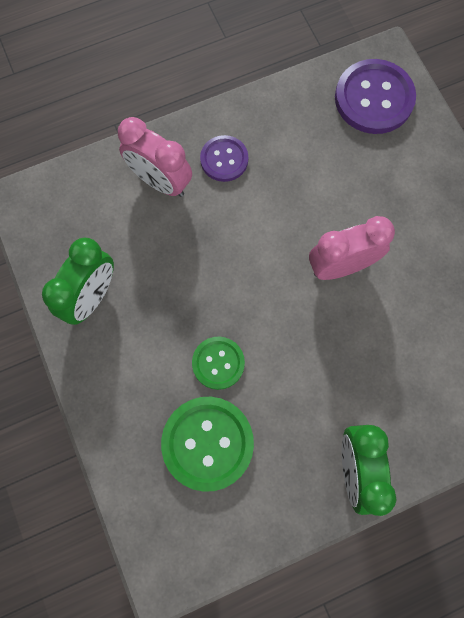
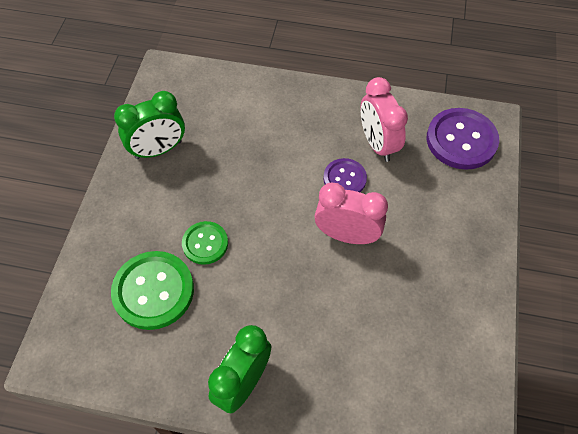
camera: 35 degrees right, 15 degrees down
pink clock [118,117,192,197] -> pink clock moved to [361,77,408,162]
purple button [200,135,248,182] -> purple button moved to [323,158,367,192]

